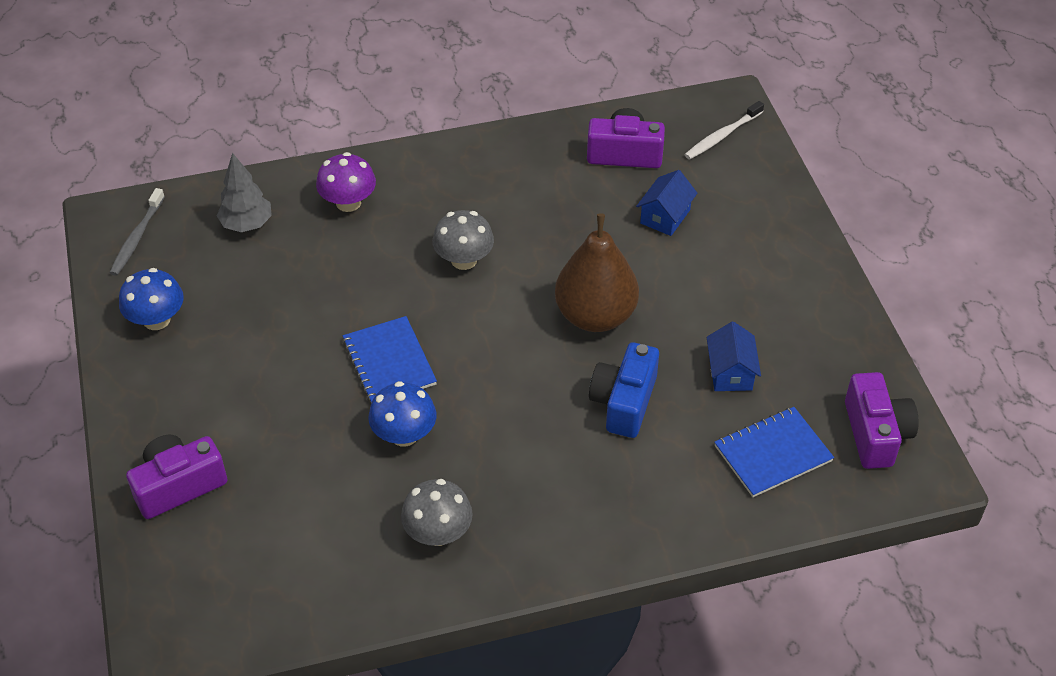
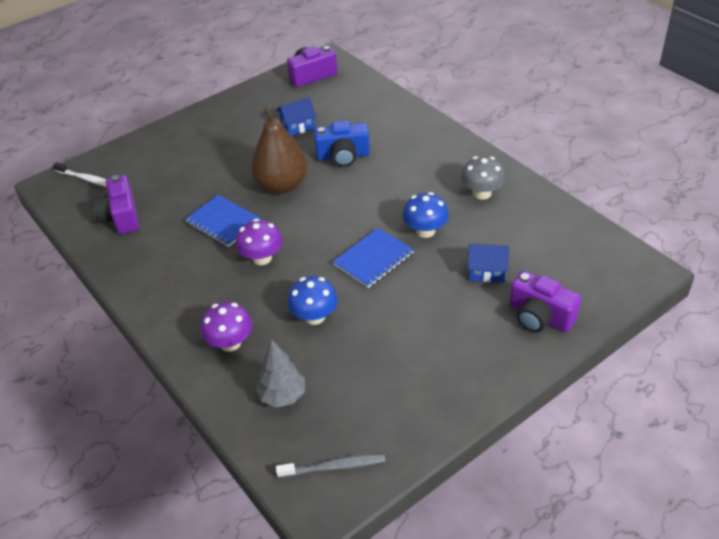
camera: 110 degrees left, 5 degrees down
blue mushroom [119,268,184,330] -> blue mushroom moved to [287,276,338,325]
grey mushroom [432,210,494,270] -> purple mushroom [236,219,283,265]
blue house [636,170,697,236] -> blue house moved to [468,244,509,283]
blue notebook [714,407,834,497] -> blue notebook moved to [185,195,261,247]

